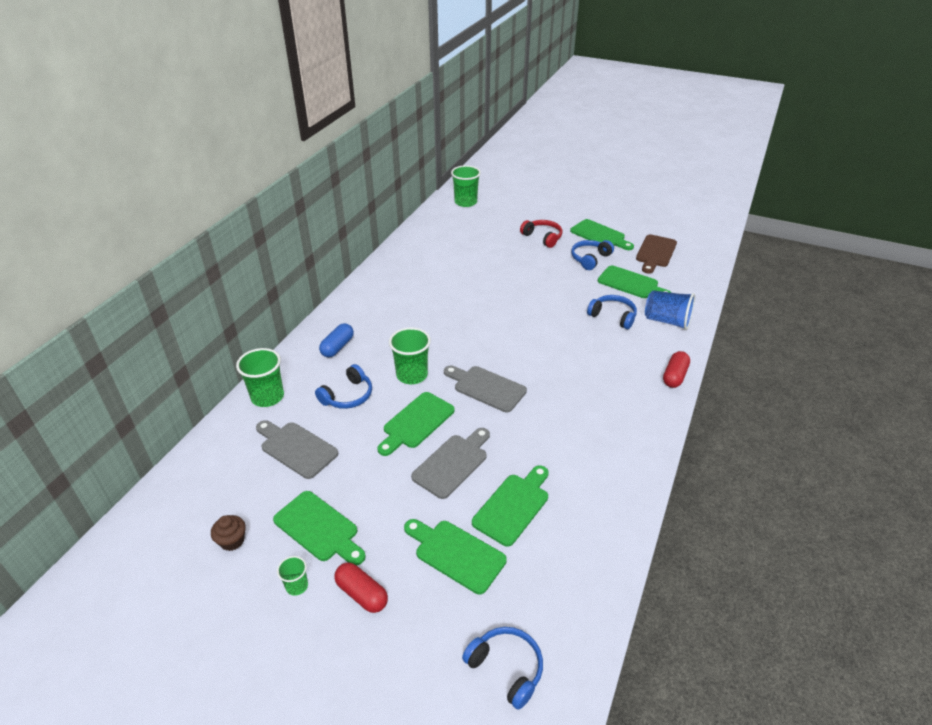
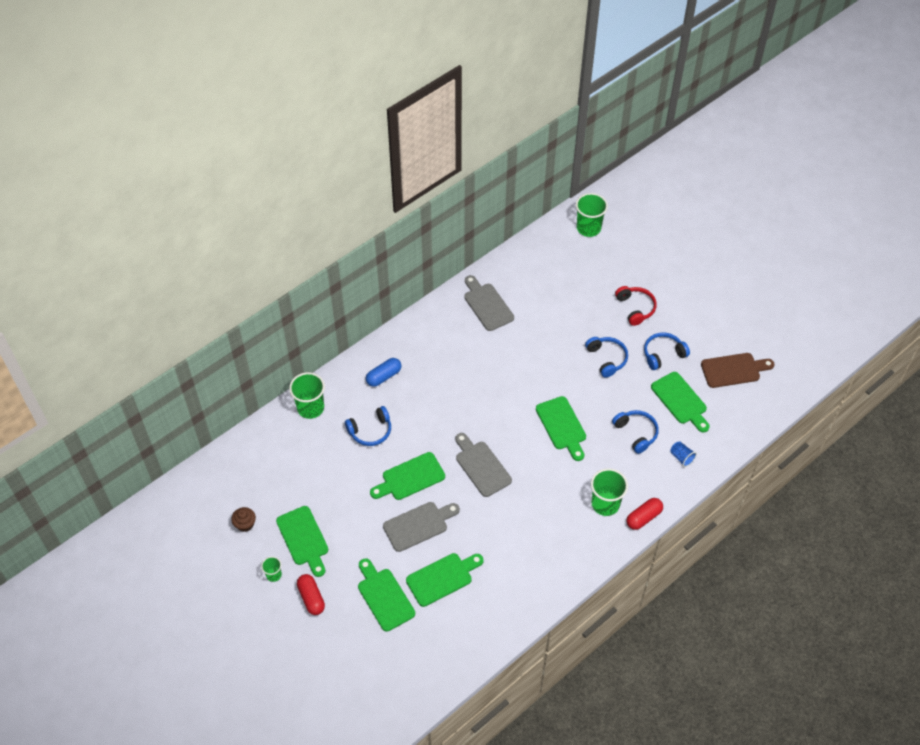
camera: 25 degrees right, 15 degrees up
grey cutting board [256,420,338,479] -> grey cutting board moved to [464,275,514,331]
green cup [389,327,431,384] -> green cup moved to [591,468,628,516]
blue headphones [462,627,543,710] -> blue headphones moved to [585,337,628,378]
green cutting board [570,219,634,250] -> green cutting board moved to [536,396,586,461]
brown cutting board [636,234,677,274] -> brown cutting board turned 150 degrees counterclockwise [701,353,775,388]
blue cup [645,290,695,330] -> blue cup [670,441,697,467], size x0.53

